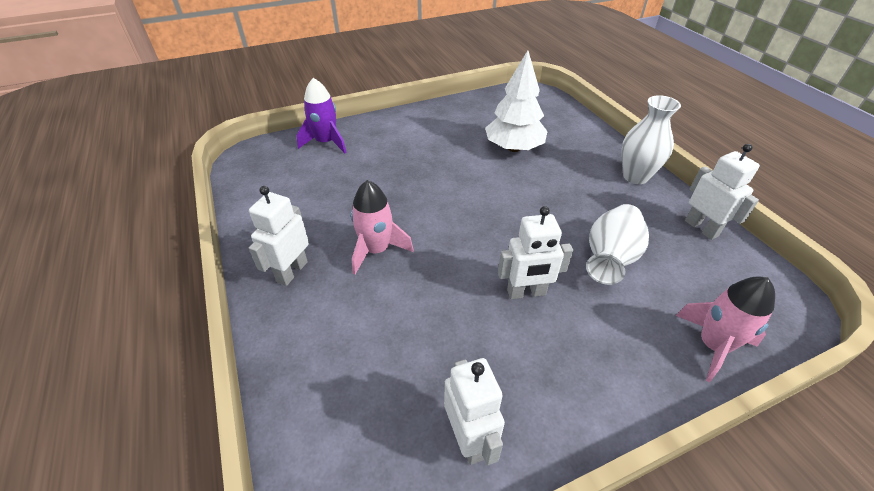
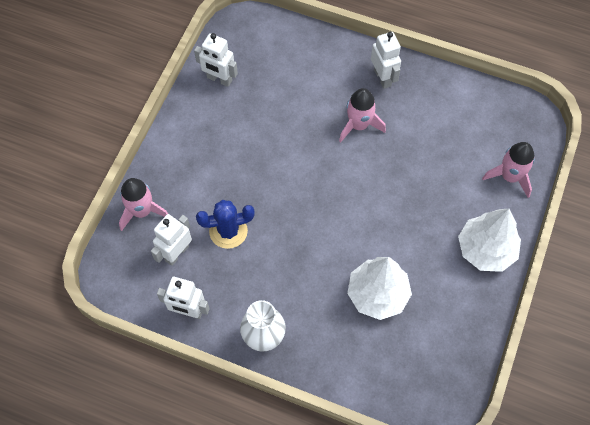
camera: 135 degrees right, 20 degrees up
purple rocket [296,78,347,153] -> pink rocket [482,142,535,198]
white robot [498,206,573,299] -> white robot moved to [151,214,192,266]
white vase [586,204,649,285] -> blue cactus [196,200,255,249]
none -> white tree [458,209,521,272]

